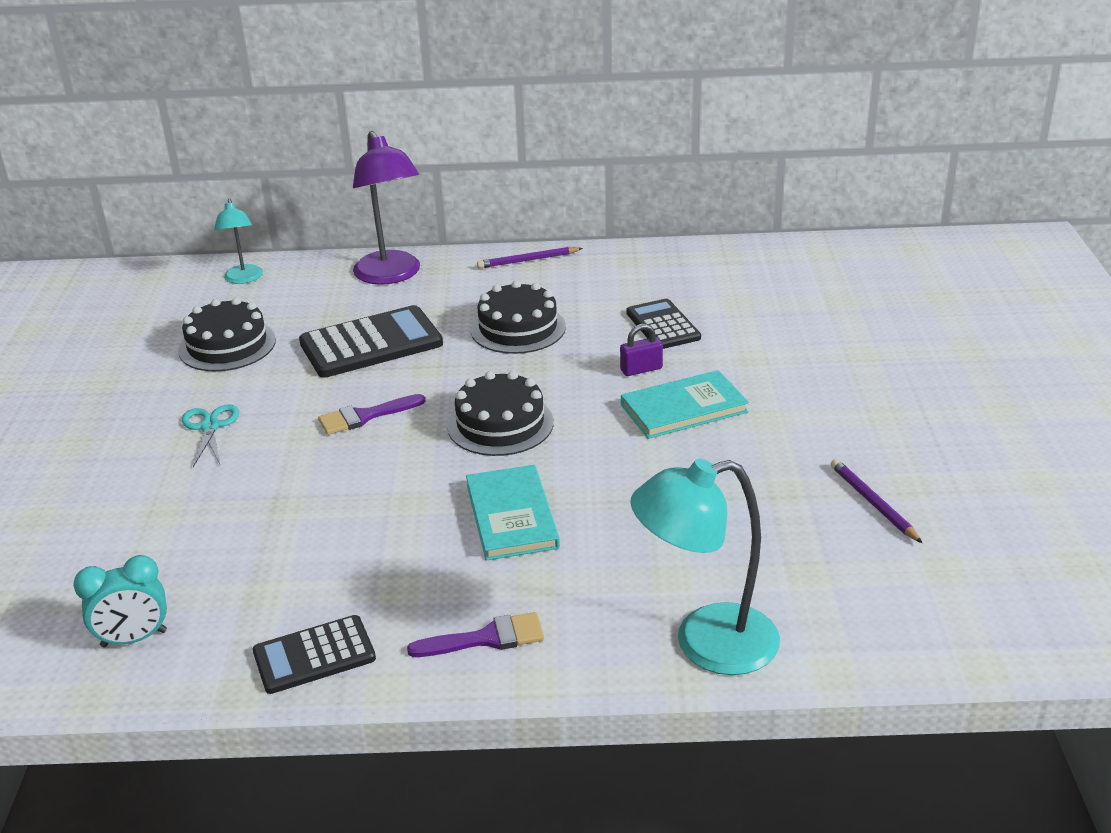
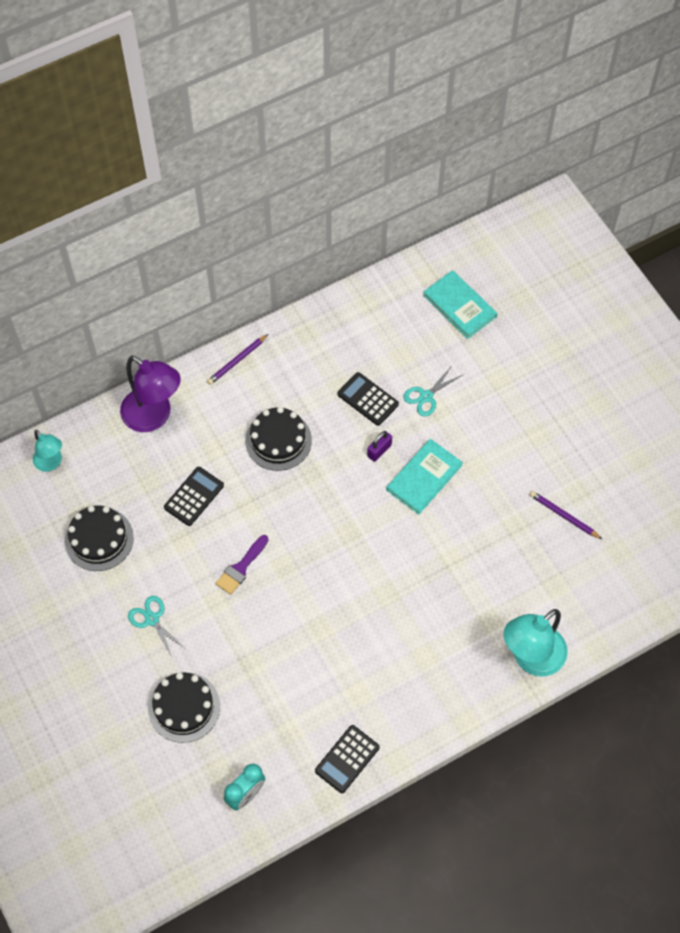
camera: 30 degrees left, 30 degrees up
black calculator [299,305,443,378] -> black calculator [164,467,224,526], size x0.63
purple brush [407,612,544,657] -> none
black cake [447,371,554,456] -> black cake moved to [148,672,220,743]
turquoise book [466,465,560,561] -> turquoise book moved to [423,270,497,339]
none -> turquoise scissors [403,366,462,416]

